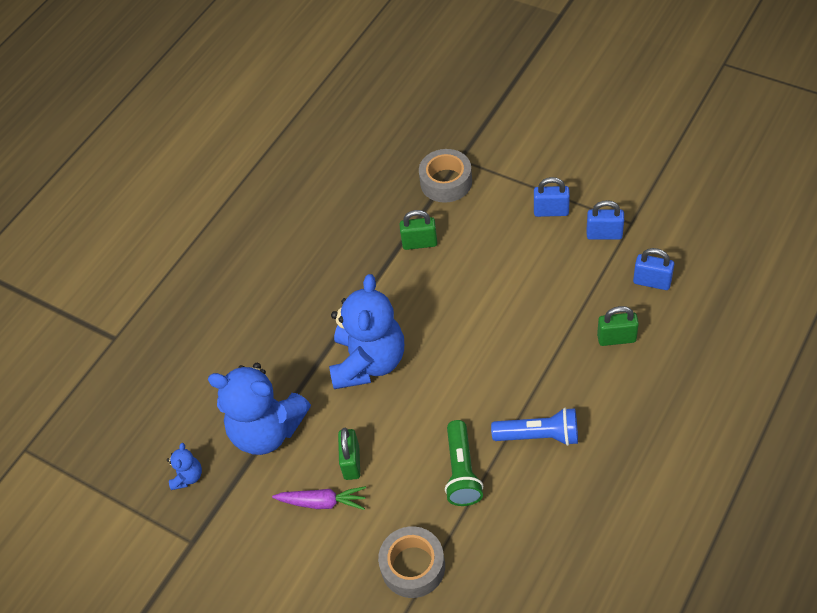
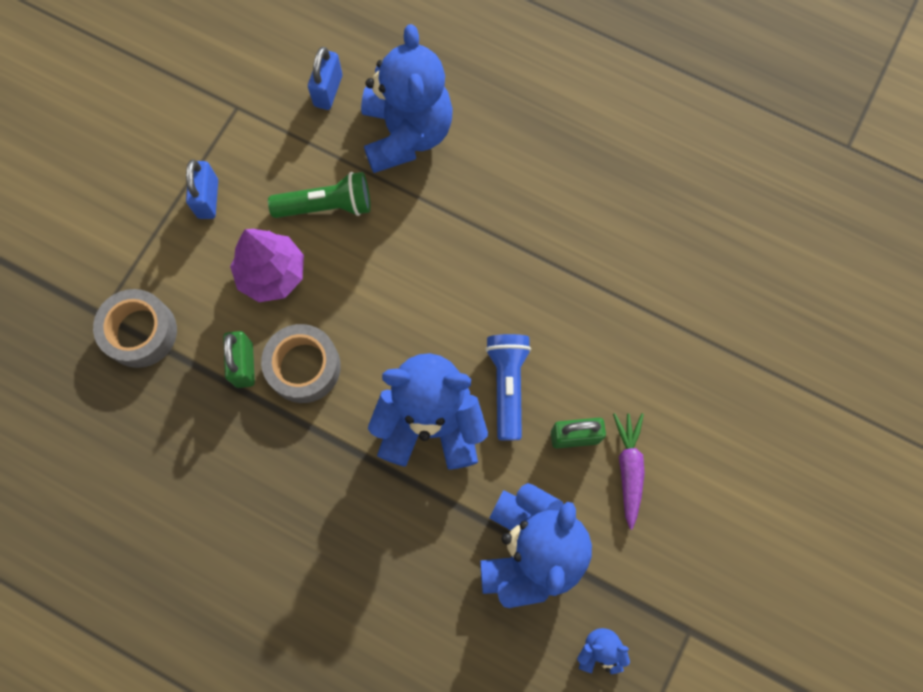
camera: 100 degrees left, 20 degrees up
grey tape [378,526,445,598] -> grey tape moved to [261,324,341,403]
green flashlight [445,420,483,506] -> green flashlight moved to [268,172,371,218]
blue flashlight [491,408,578,446] -> blue flashlight moved to [485,334,531,440]
blue padlock [587,200,624,240] -> none
green padlock [597,306,639,346] -> blue teddy bear [361,24,453,173]
none -> purple tree [230,229,304,302]

